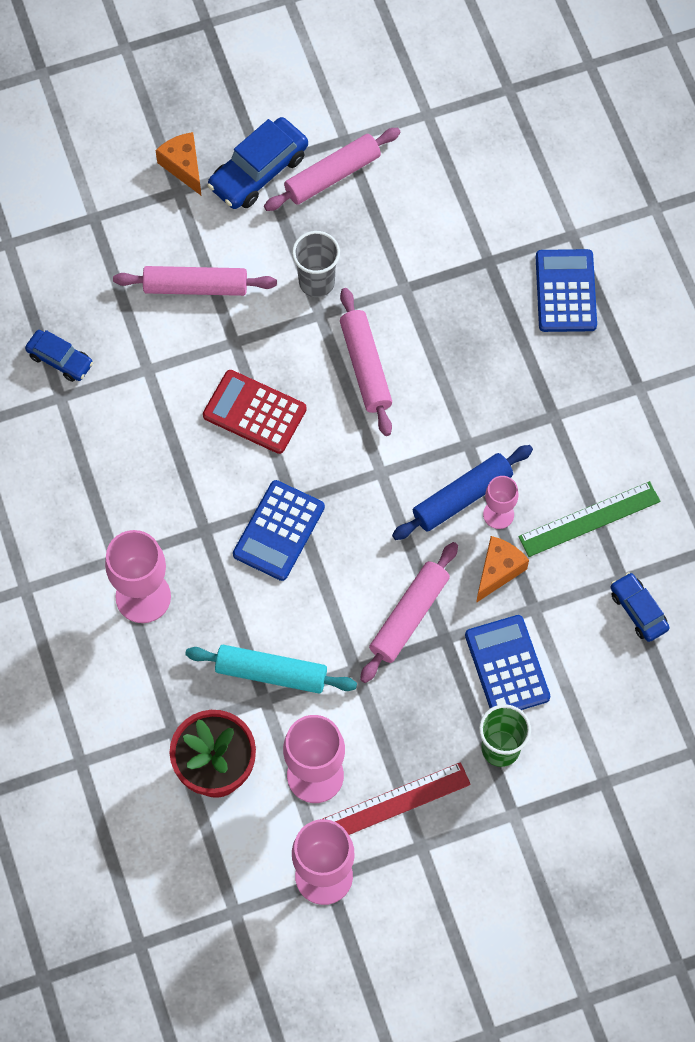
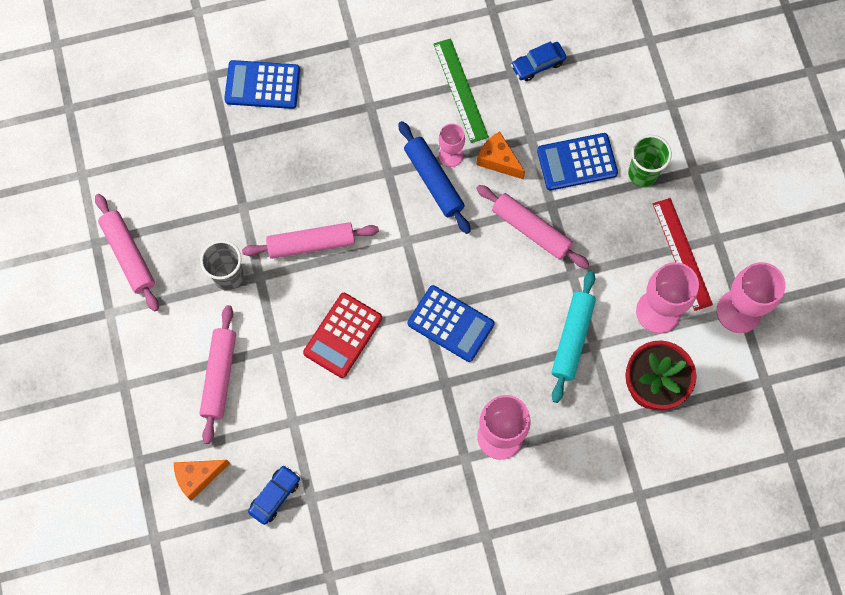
camera: 85 degrees left, 5 degrees up
orange cheese [155,132,202,196] -> orange cheese moved to [174,460,230,501]
blue car [207,117,308,209] -> none

